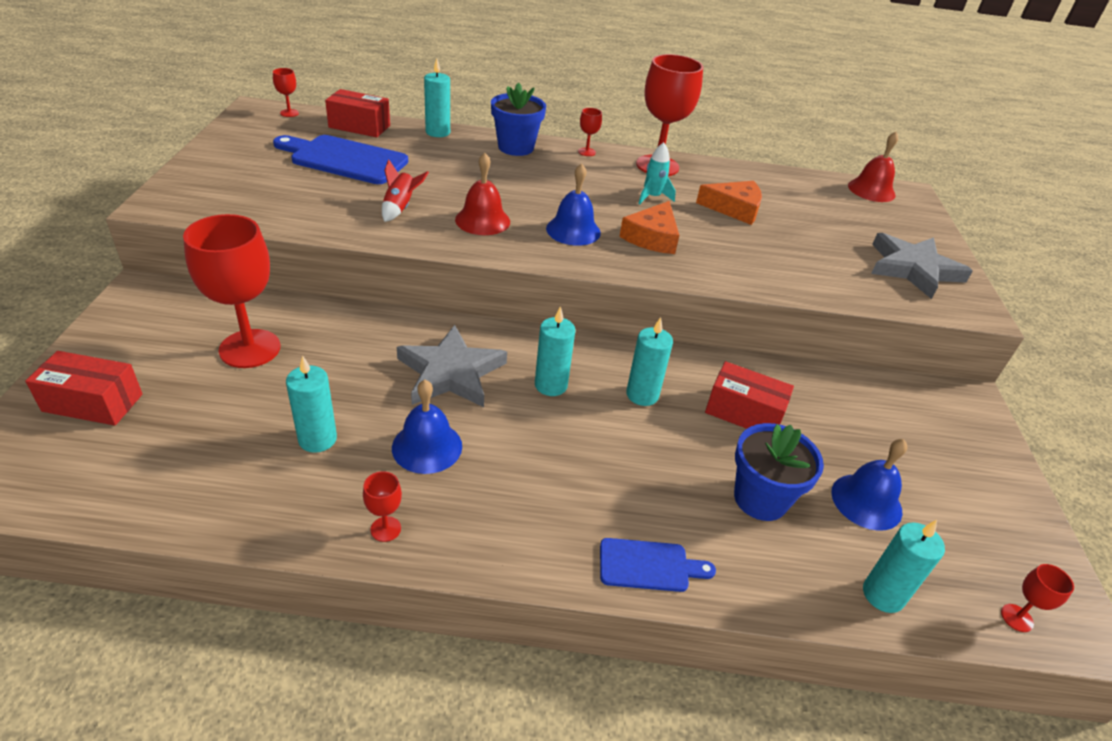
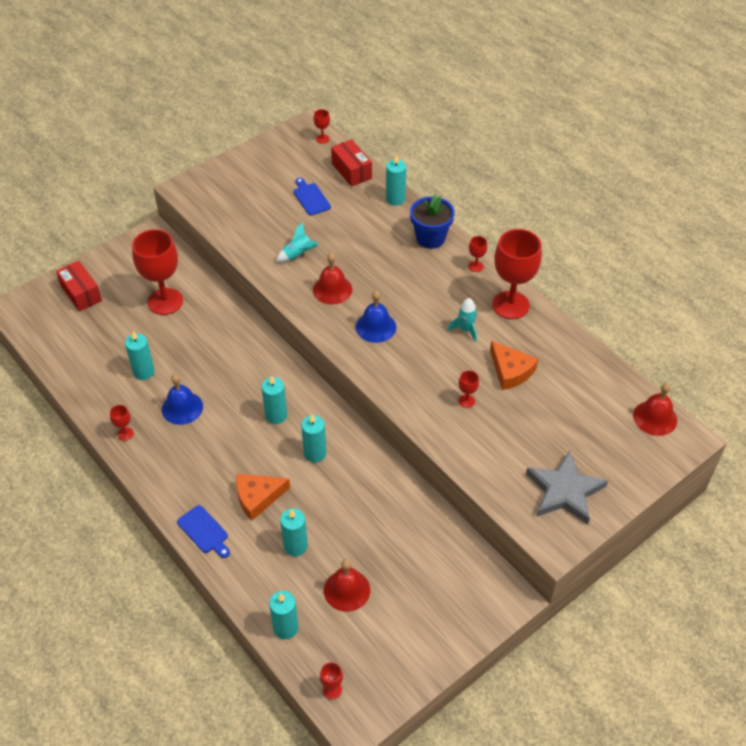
camera: 50 degrees right, 10 degrees up
blue cutting board [273,135,408,184] -> blue cutting board [294,178,331,216], size x0.55
red rocket [382,159,429,222] -> turquoise rocket [276,222,318,262]
grey star [397,325,507,407] -> none
orange cheese [619,201,679,254] -> orange cheese moved to [236,474,290,521]
red box [705,361,794,429] -> none
blue flower pot [734,423,824,521] -> turquoise candle [280,508,308,557]
blue bell [831,439,907,531] -> red bell [324,559,370,612]
none -> red goblet [458,370,479,408]

